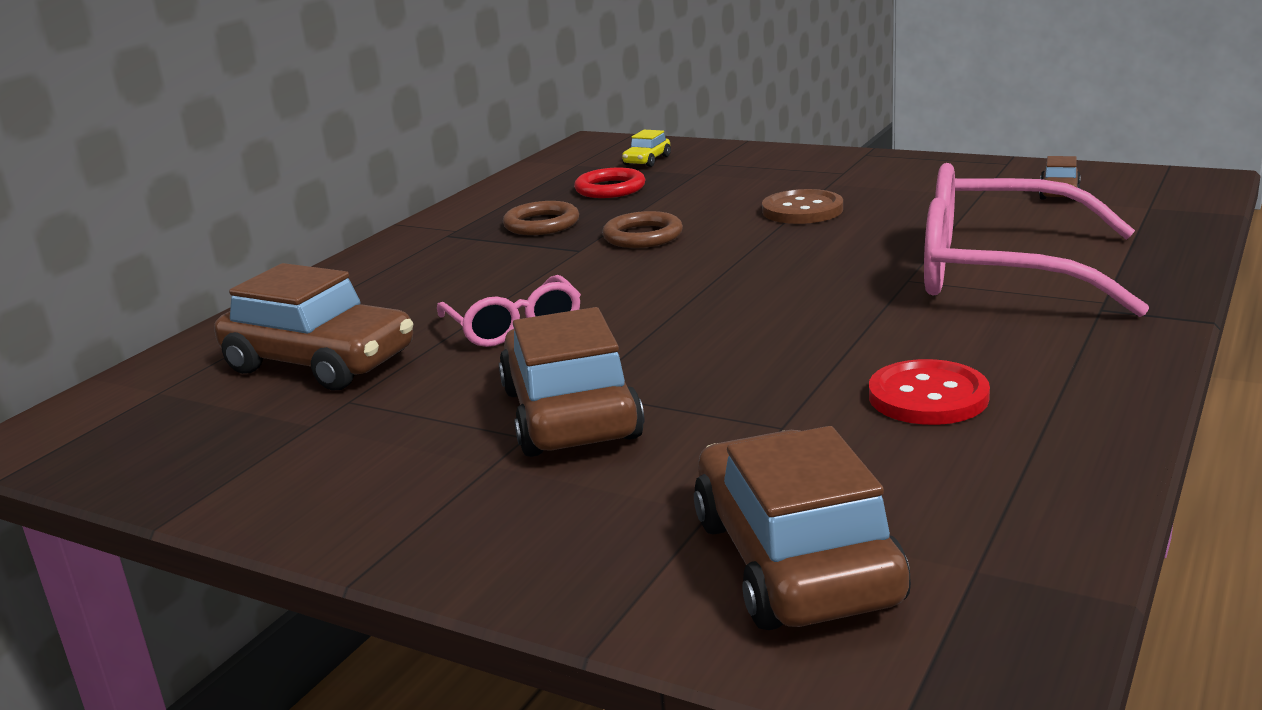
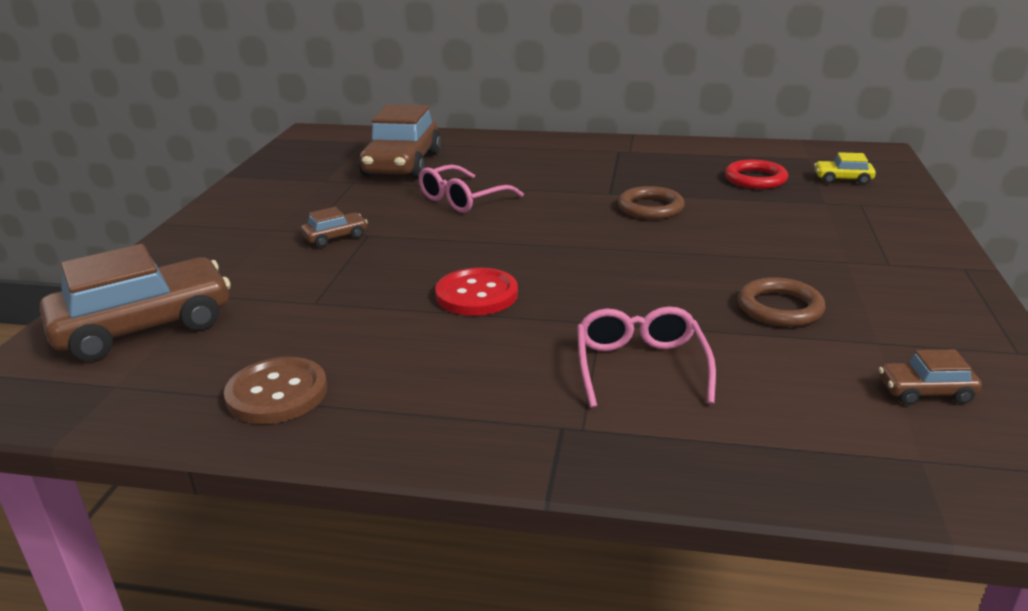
camera: 70 degrees right, 5 degrees up
brown car [499,307,644,457] -> brown car [301,207,368,247], size x0.45
brown ring [503,201,579,235] -> brown ring moved to [738,277,826,327]
brown button [762,189,843,224] -> brown button moved to [224,357,327,424]
red button [869,359,990,425] -> red button moved to [435,268,518,316]
pink glasses [924,163,1149,317] -> pink glasses [577,306,716,408], size x0.53

